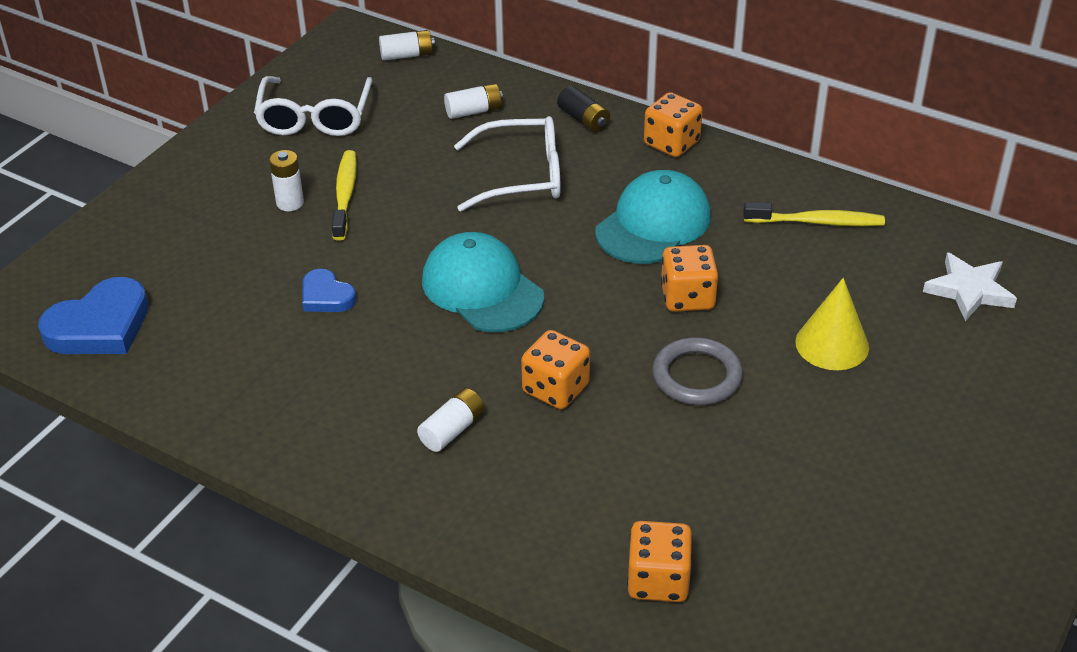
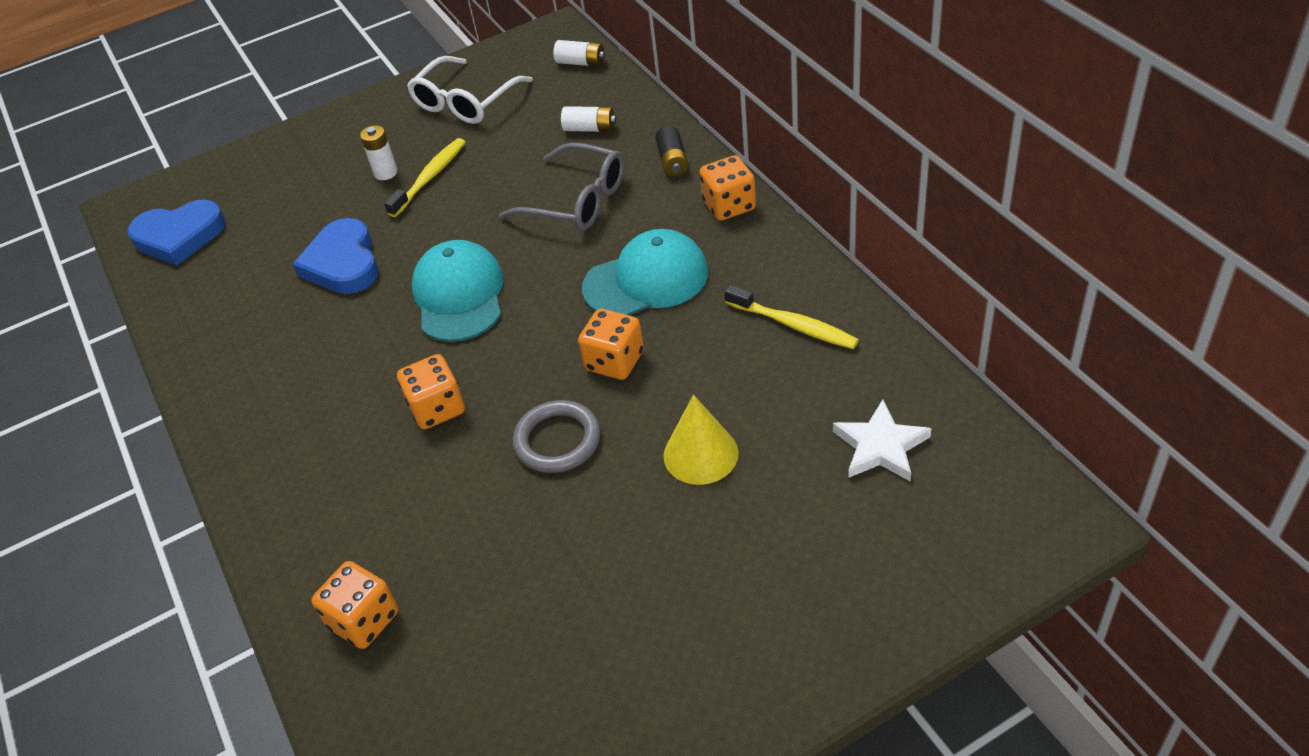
camera: 35 degrees right, 5 degrees up
blue heart [302,269,356,312] -> blue heart [293,218,379,294], size x1.74
white battery [417,388,485,452] -> none
white glasses [454,116,561,211] -> grey glasses [499,143,625,230]

